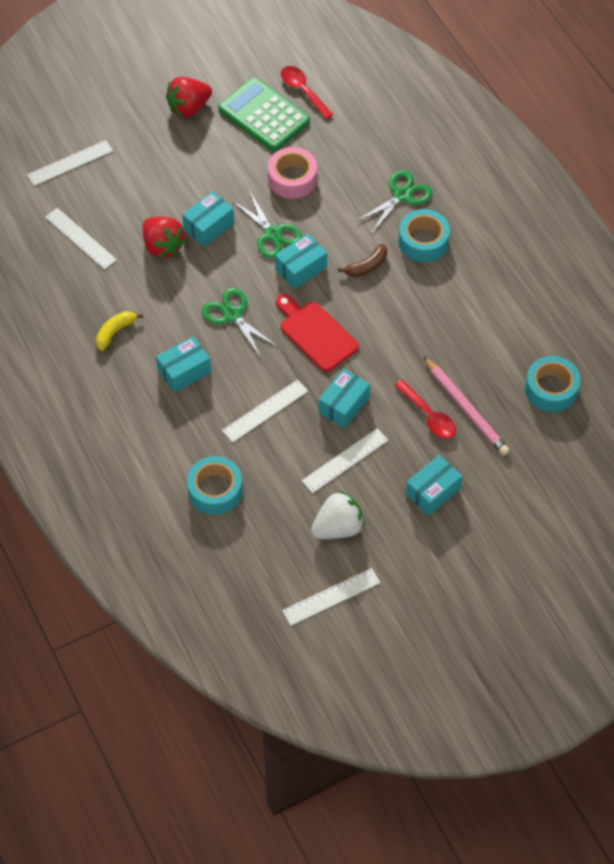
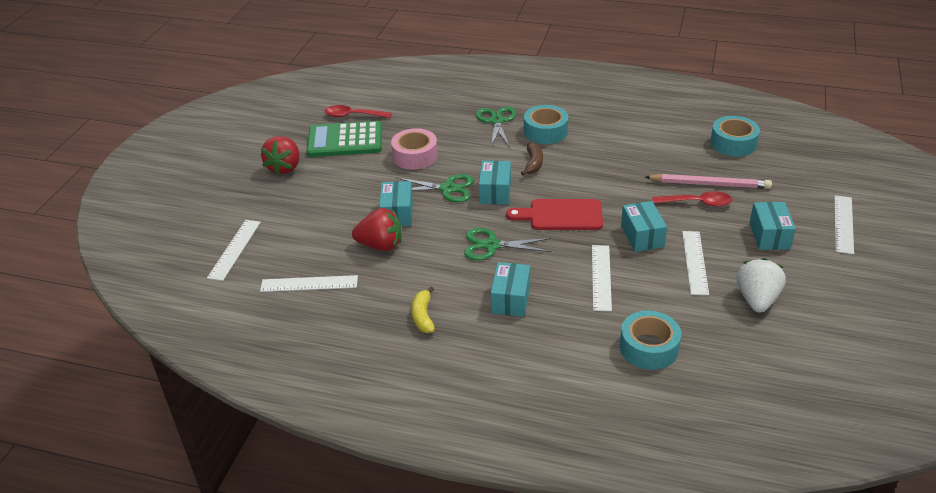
camera: 45 degrees left, 20 degrees down
white ruler [282,568,380,626] -> white ruler moved to [834,195,854,255]

